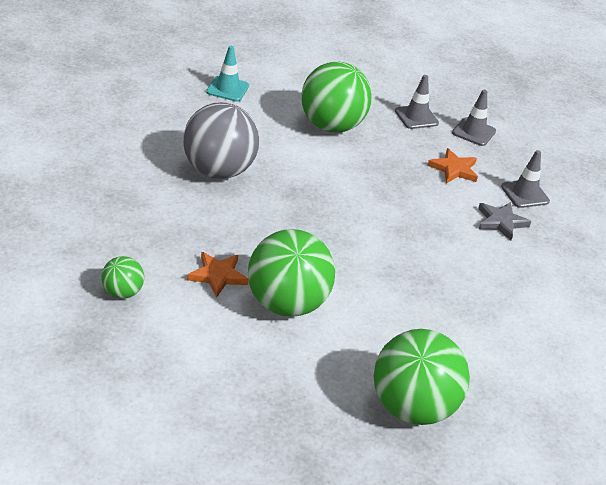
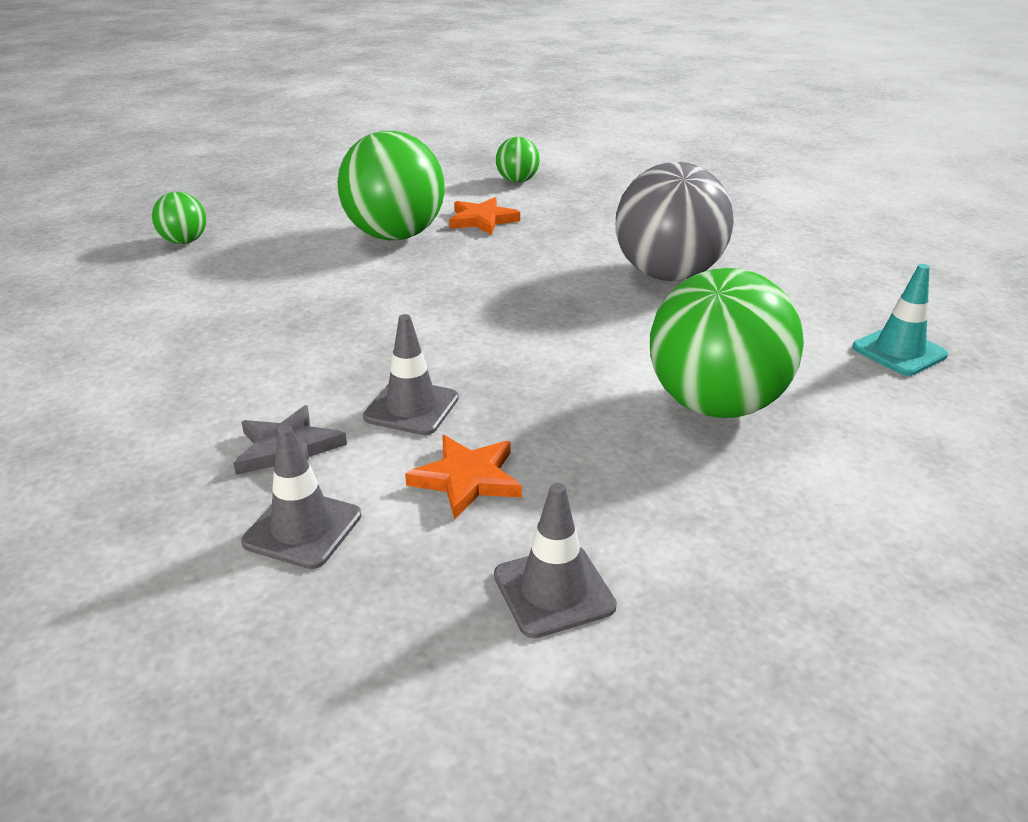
camera: 135 degrees right, 5 degrees down
green ball [374,329,470,425] -> green ball [152,192,207,244], size x0.48
grey traffic cone [395,75,439,129] -> grey traffic cone moved to [363,314,459,435]

